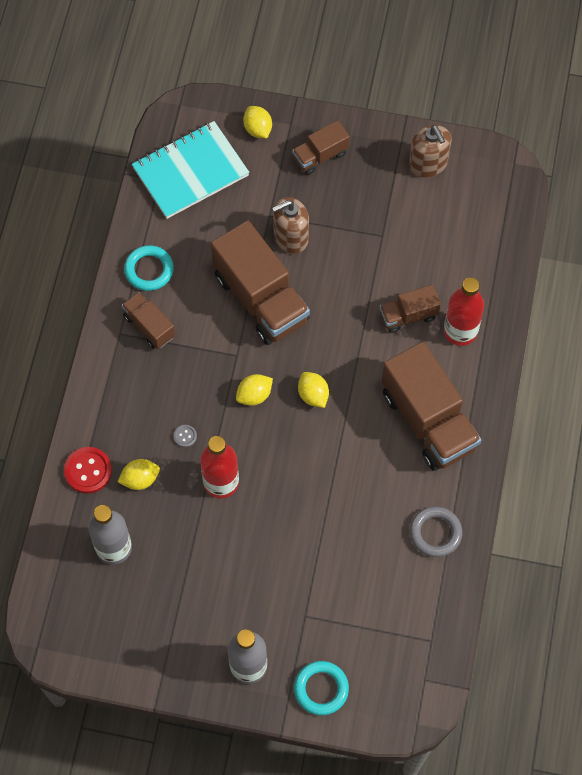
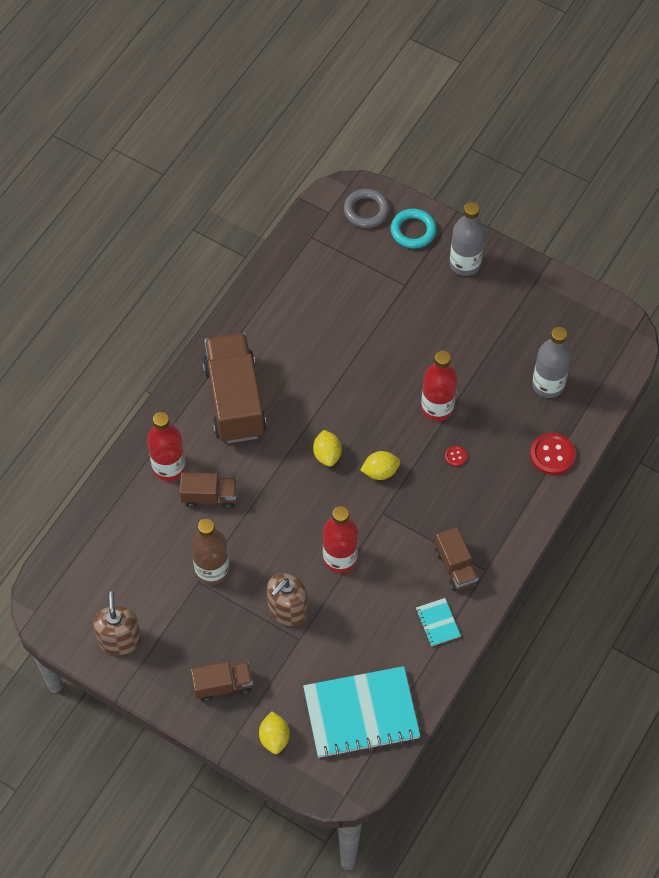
camera: 160 degrees left, 5 degrees down
yellow lemon [118,459,160,490] -> none
turquoise ring [124,245,174,291] -> turquoise notebook [416,598,461,646]
grey button [174,425,197,447] -> red button [445,446,467,467]
brown truck [211,220,310,345] -> red bottle [323,506,358,573]
brown soap dispenser [272,197,309,254] -> brown soap dispenser turned 135 degrees clockwise [267,573,308,626]
grey ring [410,506,462,557] -> grey ring moved to [344,189,389,228]
none -> brown bottle [191,518,230,585]

